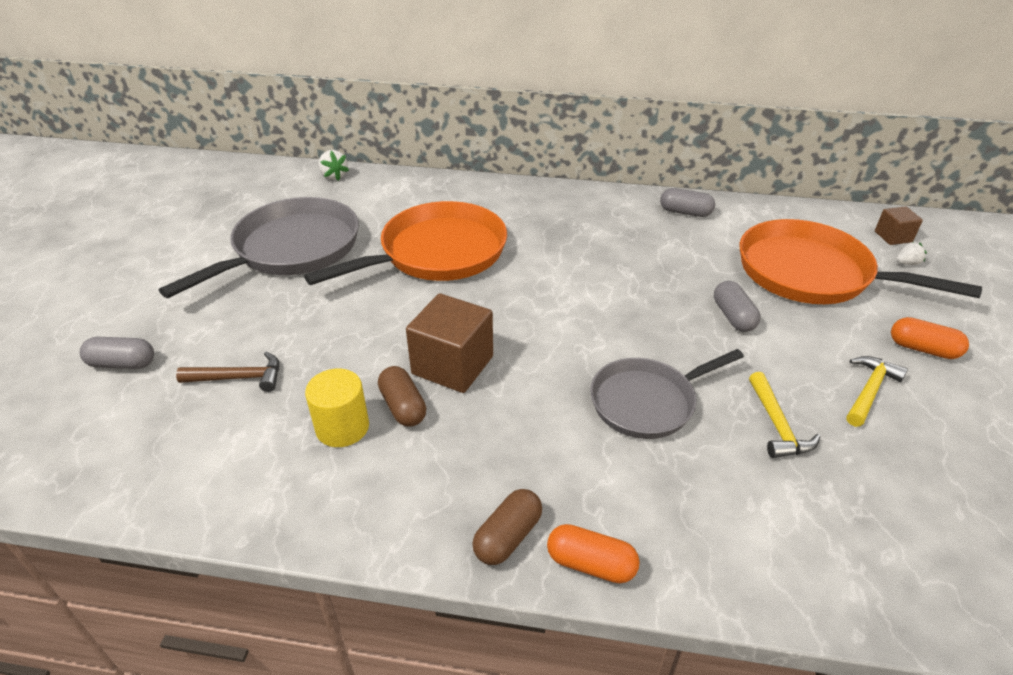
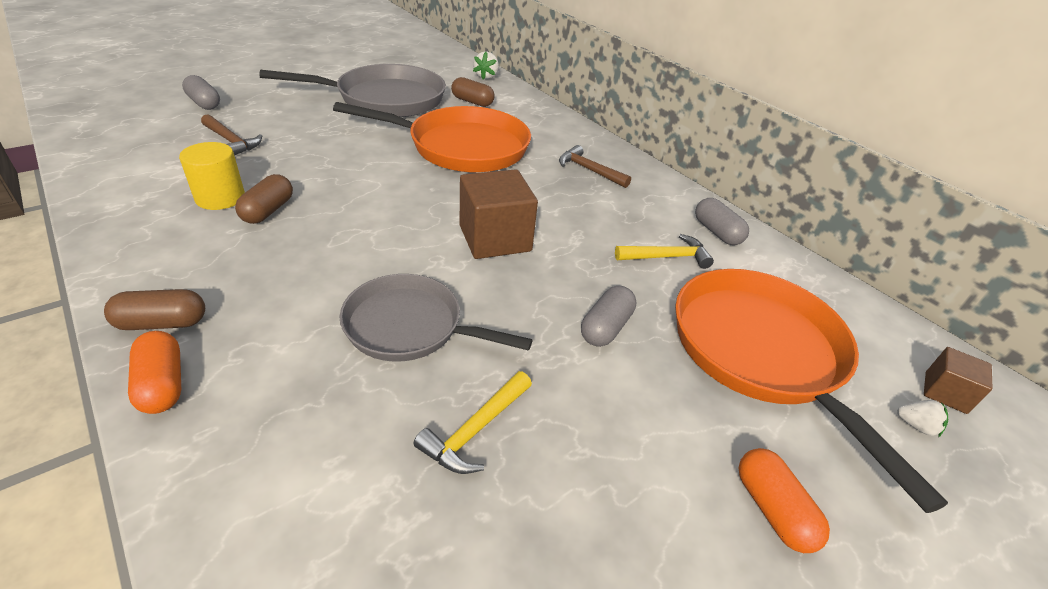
camera: 40 degrees right, 0 degrees up
brown cube [406,293,493,393] -> brown cube moved to [460,169,538,259]
yellow hammer [846,356,908,427] -> yellow hammer moved to [615,234,714,269]
none -> brown capsule [451,77,495,107]
none -> brown hammer [559,145,631,188]

